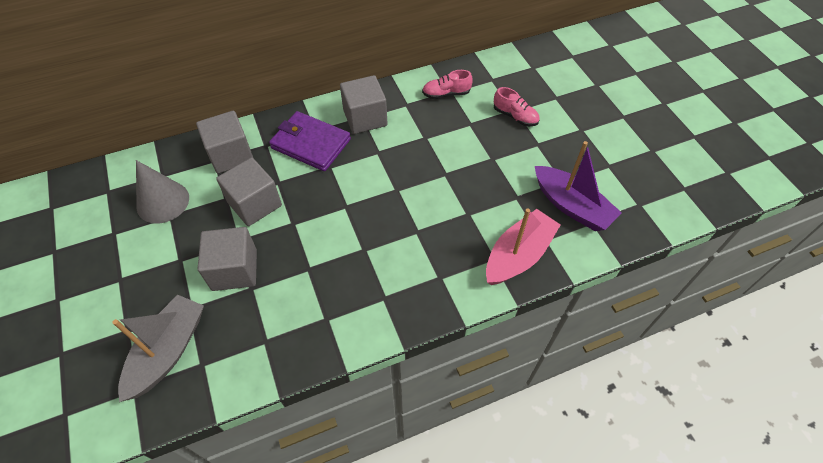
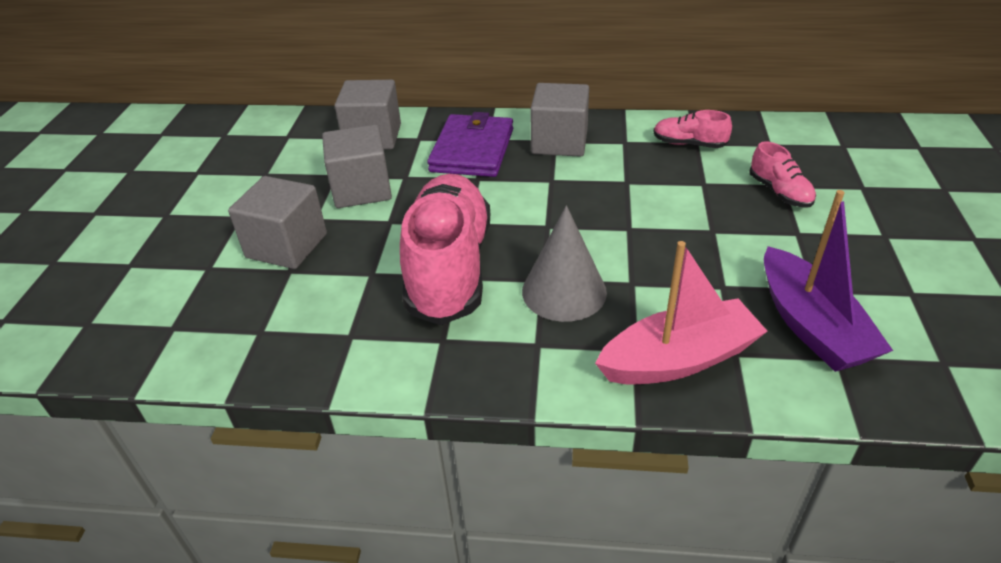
camera: 30 degrees right, 15 degrees down
grey boat [112,295,204,402] -> none
grey cone [136,160,189,223] -> grey cone moved to [522,205,607,322]
purple wallet [269,111,351,171] -> purple wallet turned 45 degrees clockwise [427,112,513,177]
none -> pink shoe [400,174,490,325]

